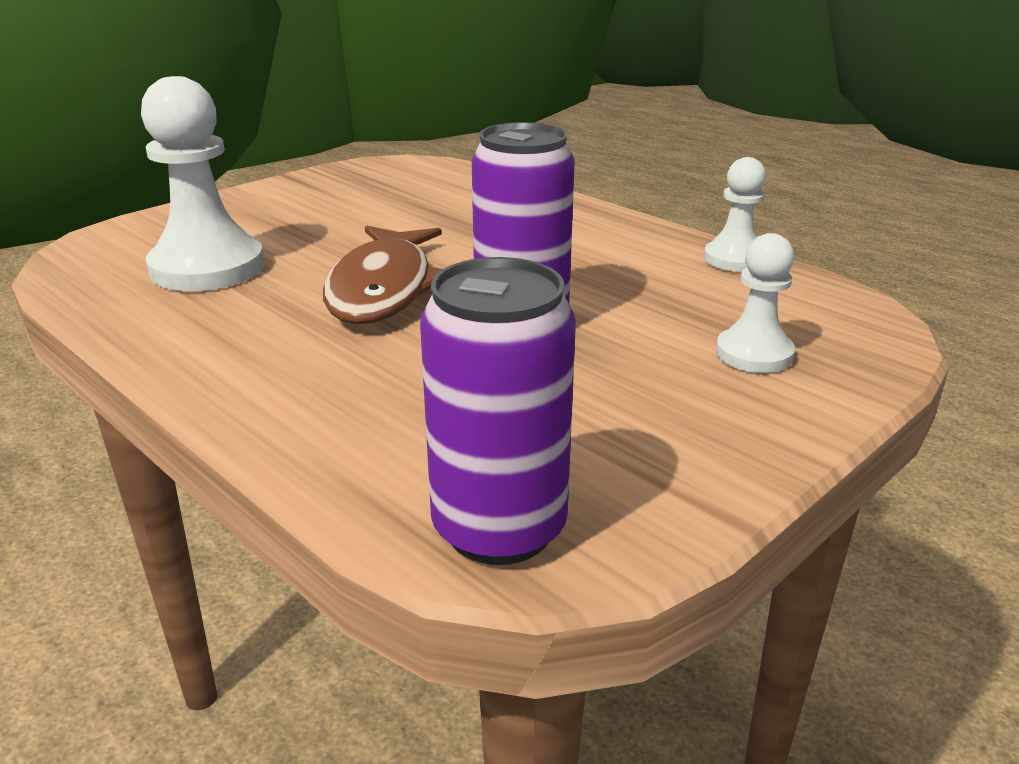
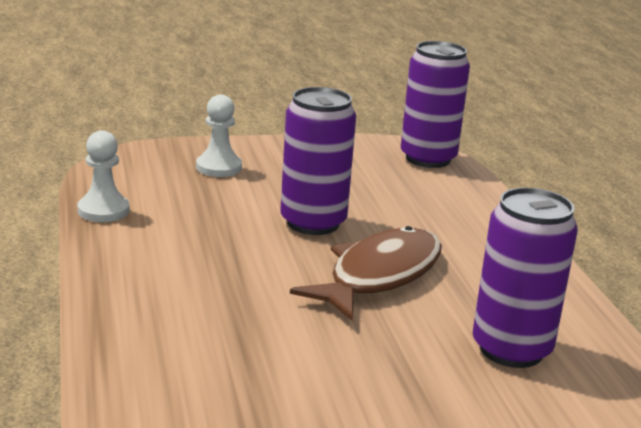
camera: 150 degrees left, 5 degrees down
white pawn [141,76,265,291] -> purple can [473,188,578,368]

